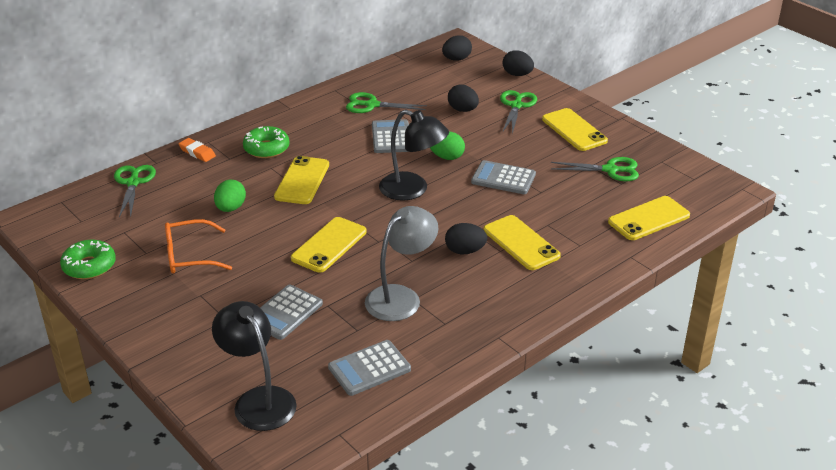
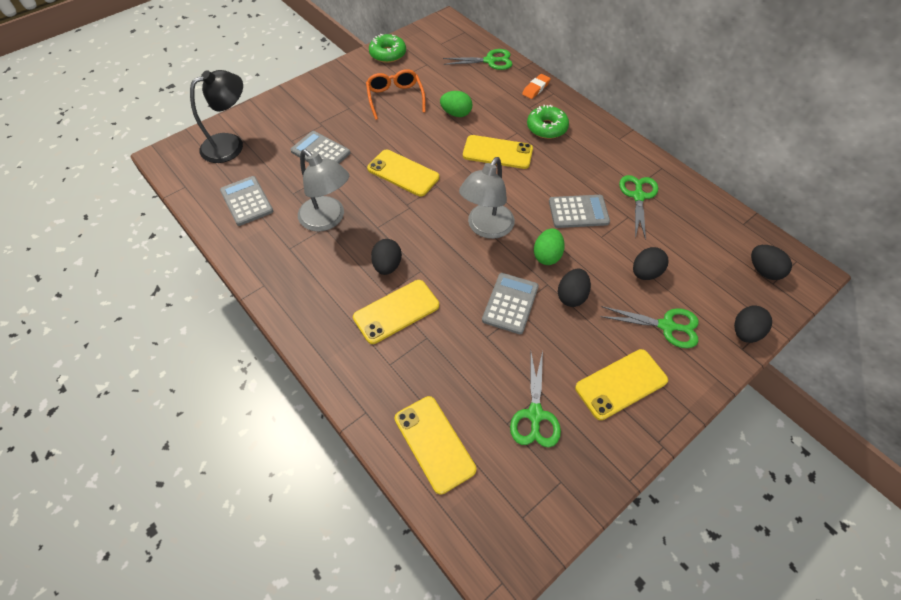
camera: 90 degrees right, 20 degrees up
black lamp [379,110,449,201] -> grey lamp [459,157,515,239]
none -> black egg [558,268,591,307]

